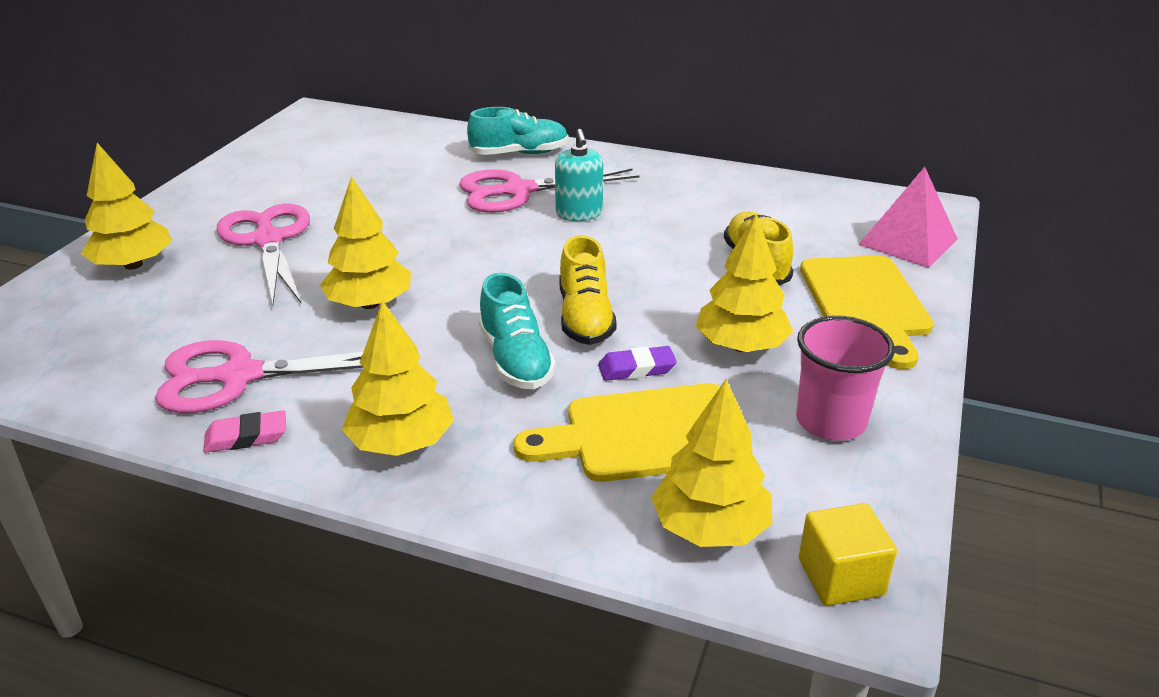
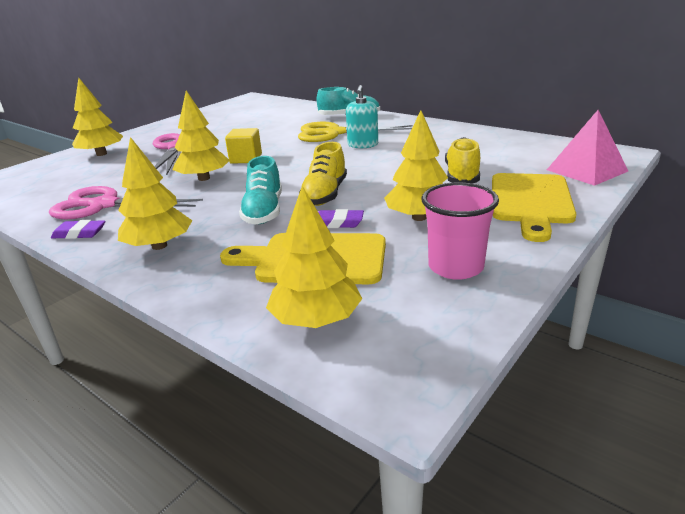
camera: 20 degrees right, 5 degrees down
pink eraser [203,410,286,453] -> purple eraser [51,220,106,239]
pink scissors [459,168,640,213] -> yellow scissors [298,122,413,142]
yellow cube [799,503,897,606] -> yellow cube moved to [225,128,262,164]

